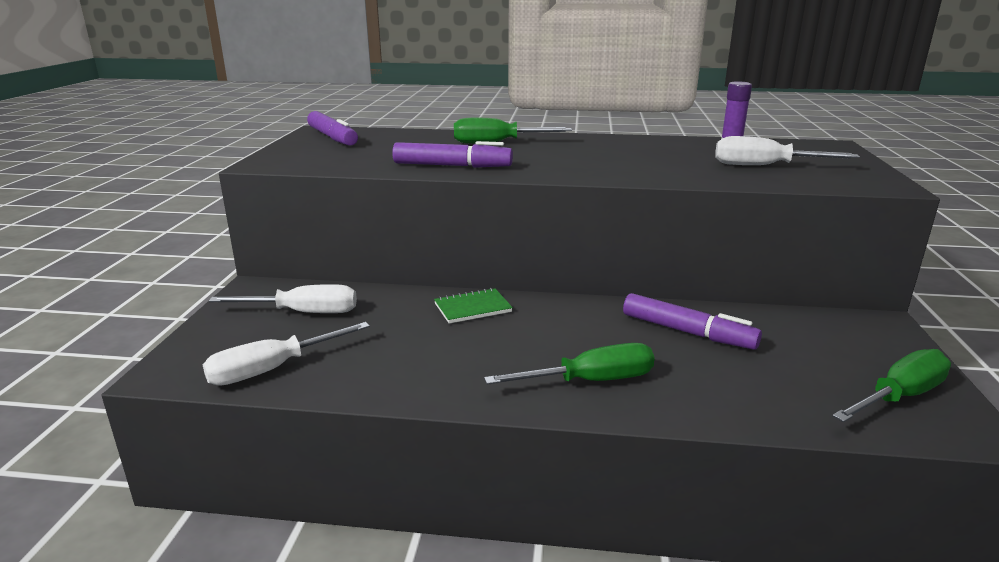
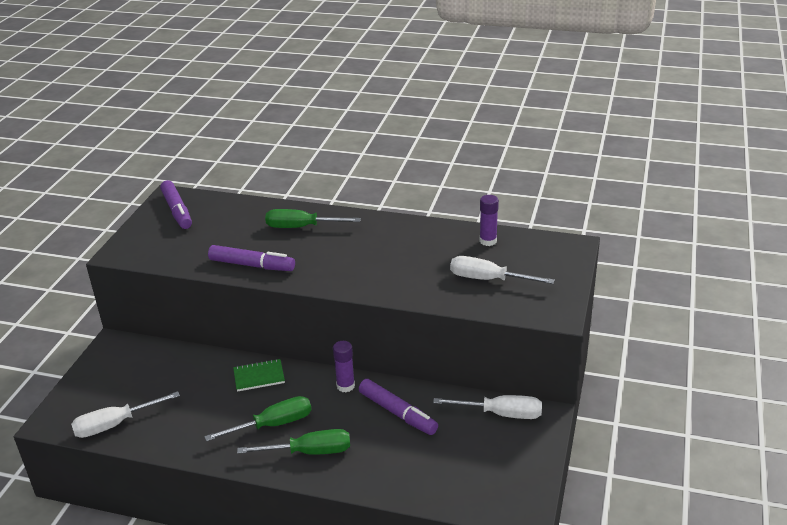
camera: 10 degrees right, 10 degrees up
white screwdriver [209,284,357,313] -> white screwdriver moved to [433,395,542,419]
green screwdriver [832,349,951,422] -> green screwdriver moved to [204,396,312,442]
none -> purple glue stick [333,341,355,392]

